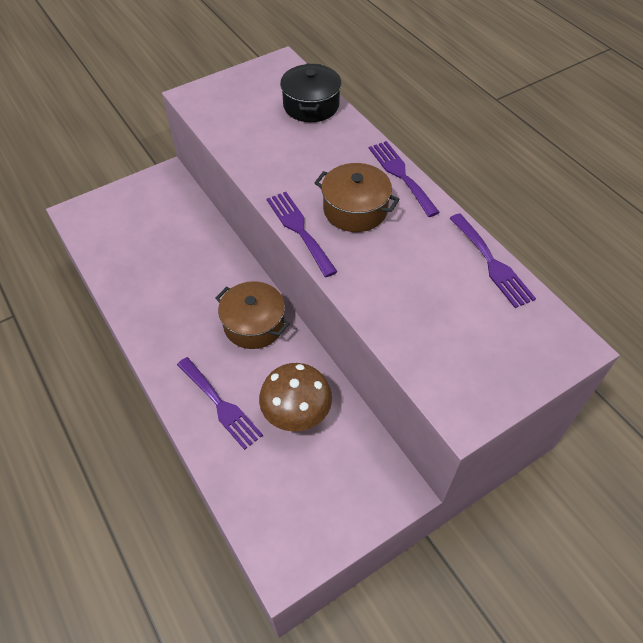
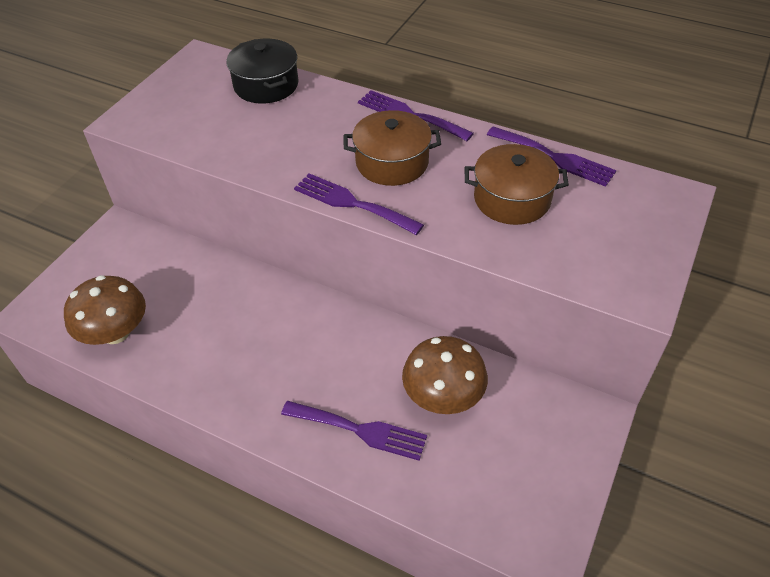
camera: 30 degrees left, 5 degrees down
brown pot [215,281,290,349] -> brown pot moved to [465,144,569,225]
none -> brown mushroom [64,275,146,345]

